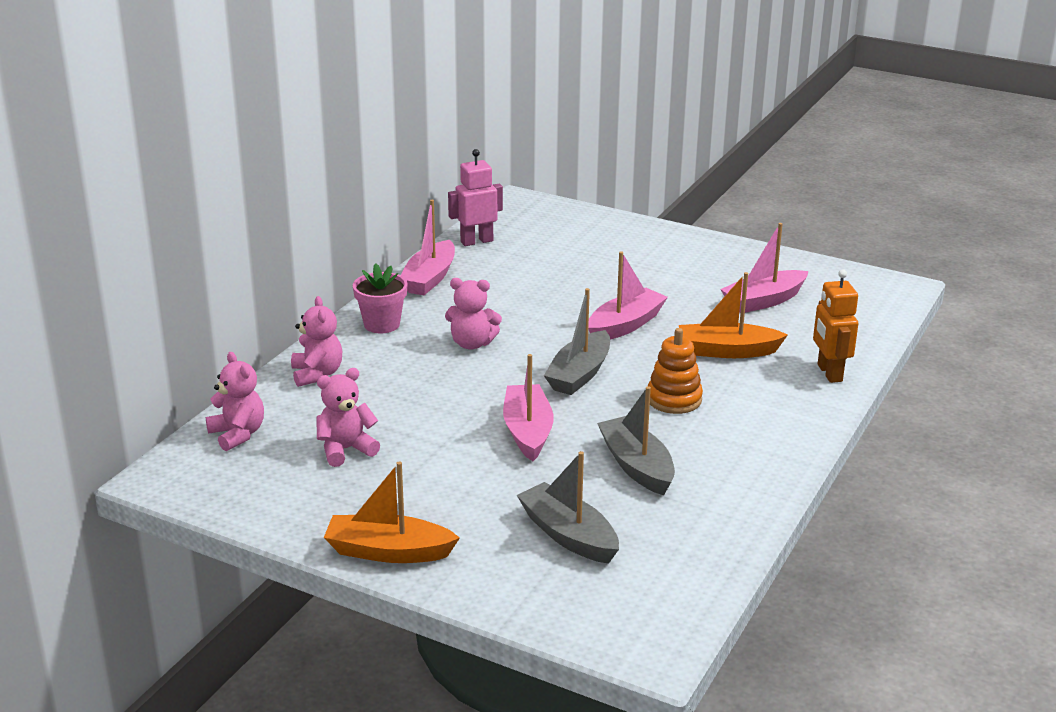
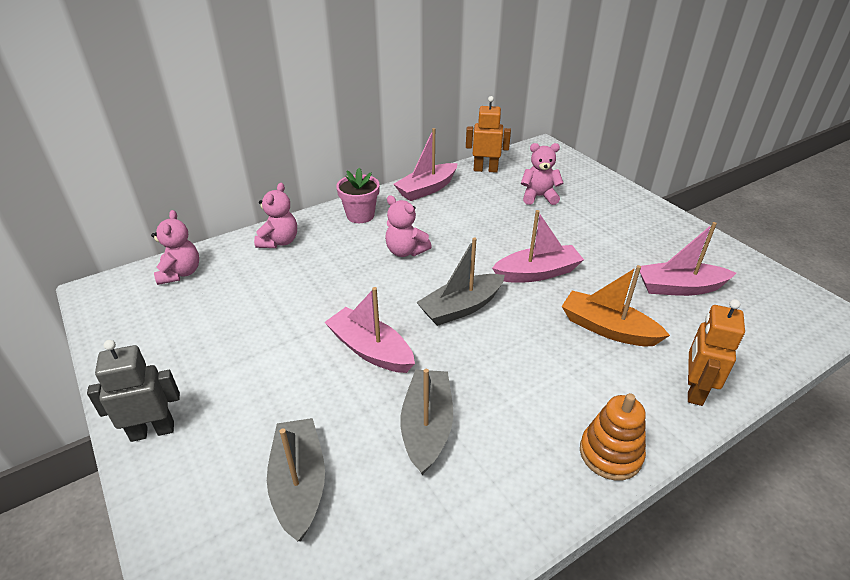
camera: 30 degrees right, 10 degrees up
pink teddy bear [316,368,380,467] -> pink teddy bear moved to [521,143,563,205]
orange boat [324,461,460,563] -> grey robot [87,340,180,442]
pink robot [448,149,503,246] -> orange robot [466,96,511,173]
pink boat [503,354,554,461] -> pink boat turned 75 degrees counterclockwise [325,287,415,373]
orange stacking toy [648,328,703,414] -> orange stacking toy moved to [580,393,646,480]

